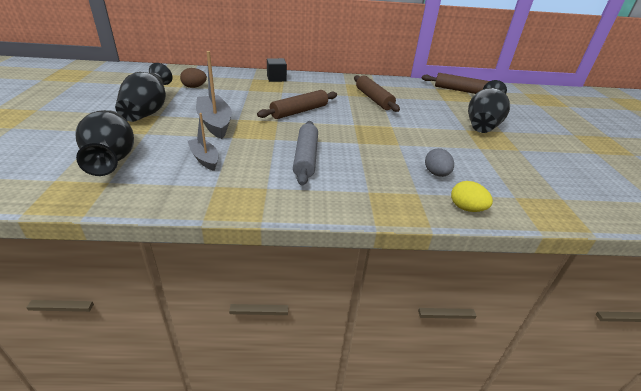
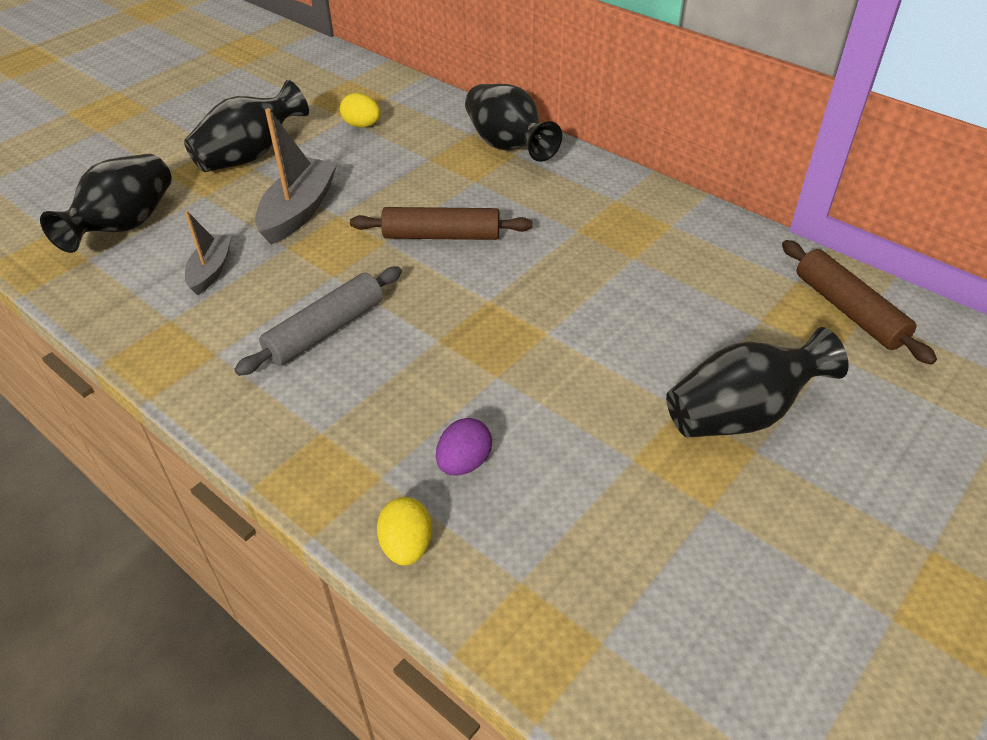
camera: 45 degrees right, 10 degrees up
brown egg [180,68,207,88] -> yellow egg [340,93,381,127]
black cube [267,58,287,82] -> black vase [465,84,562,162]
brown rolling pin [354,75,400,112] -> none
grey egg [425,148,454,177] -> purple egg [436,418,492,476]

